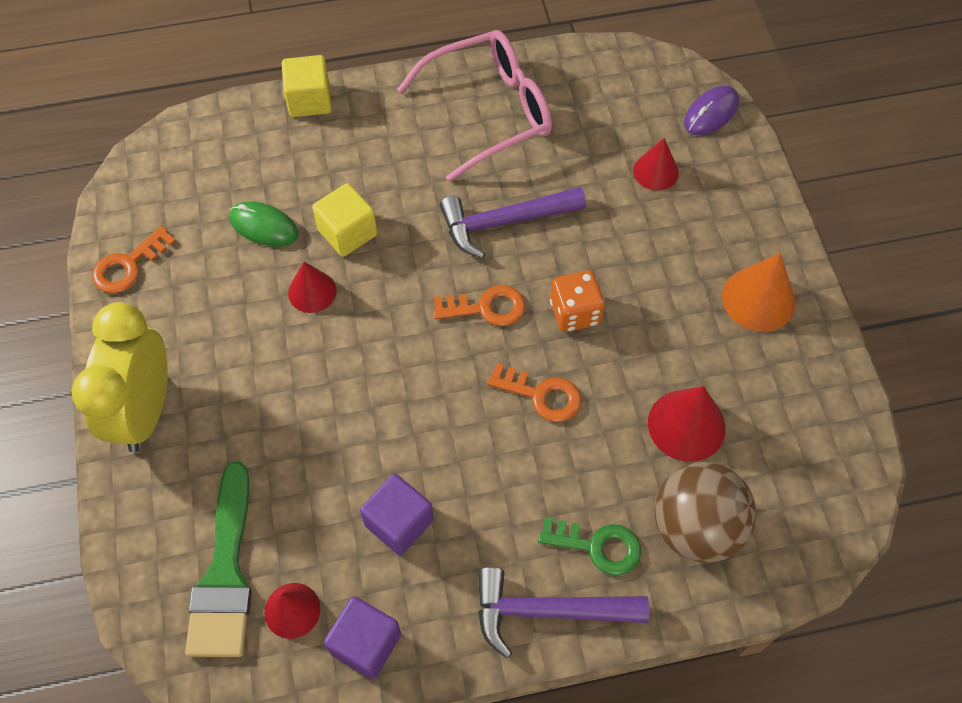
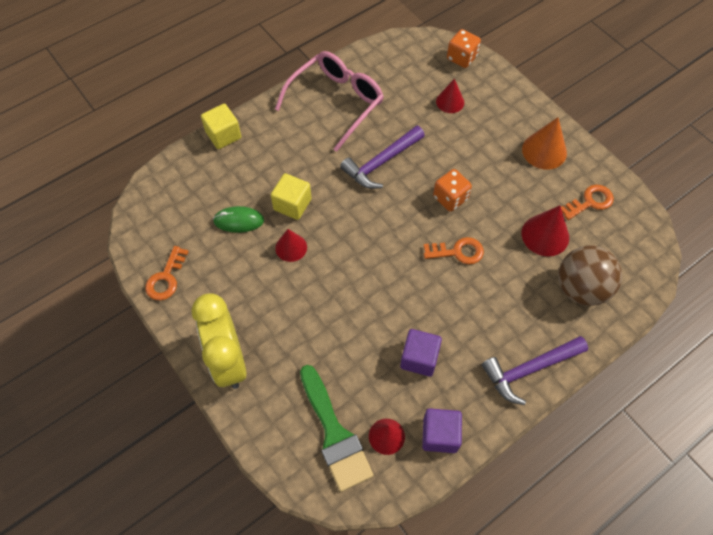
camera: 25 degrees left, 0 degrees up
orange key [433,285,525,326] -> orange key moved to [561,185,614,220]
green key [538,517,641,575] -> none
purple mouse [684,86,739,135] -> orange dice [447,29,481,68]

